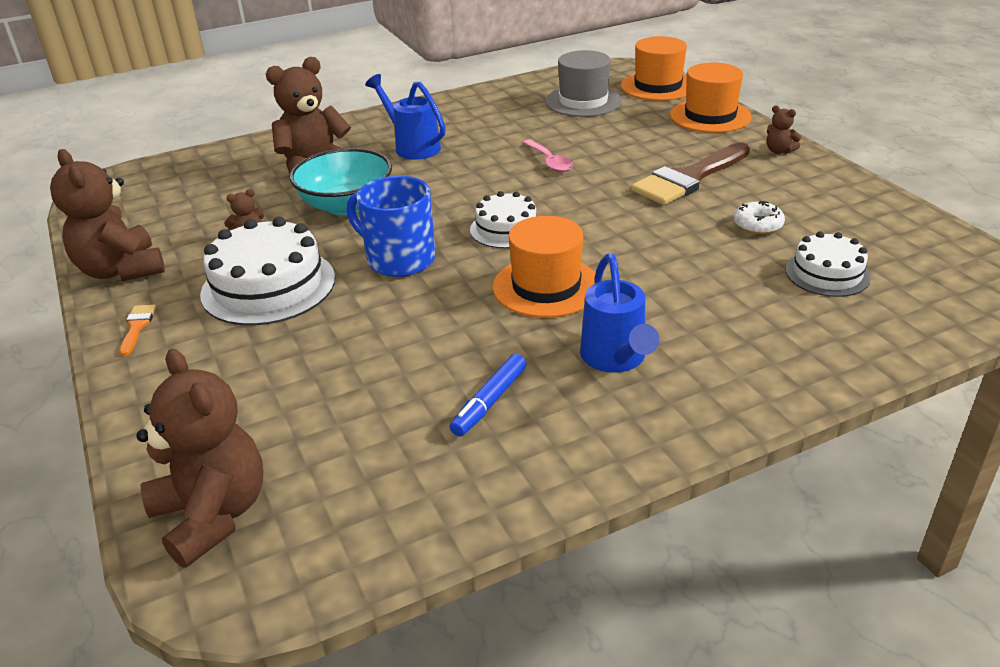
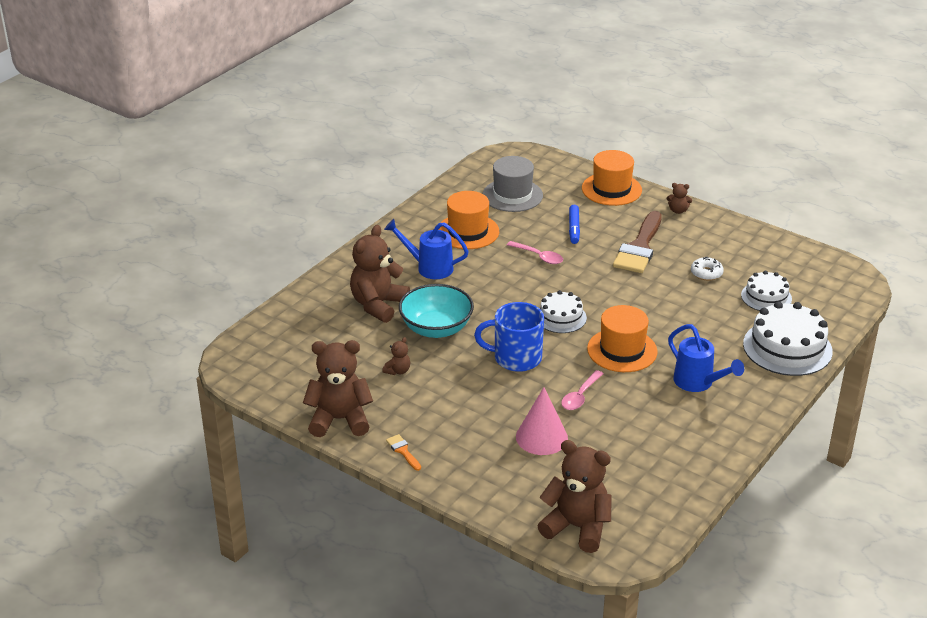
camera: 30 degrees left, 0 degrees up
brown teddy bear [50,149,165,281] -> brown teddy bear turned 150 degrees clockwise [303,340,373,437]
white cake [200,217,335,326] -> white cake moved to [743,301,833,376]
blue marker [450,354,527,437] -> blue marker moved to [569,205,580,244]
orange hat [621,36,687,101] -> orange hat moved to [438,191,499,249]
none -> pink cone [516,387,568,455]
none -> pink spoon [561,370,603,410]

